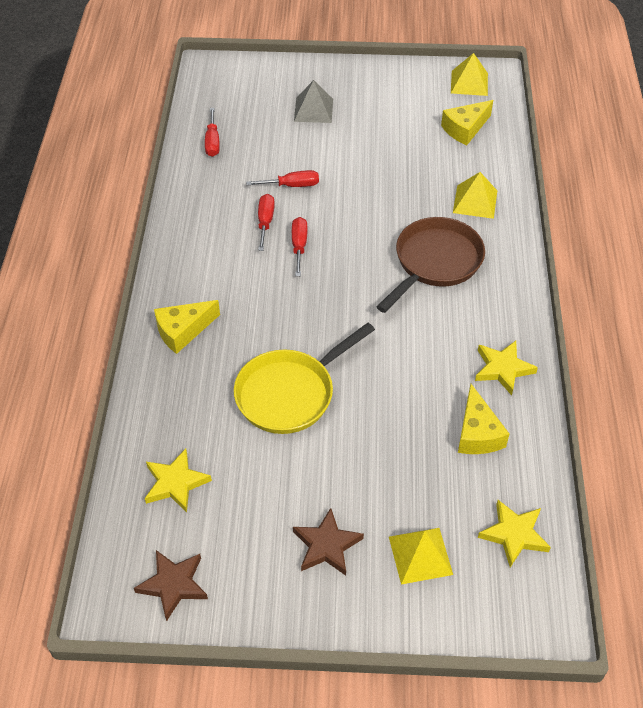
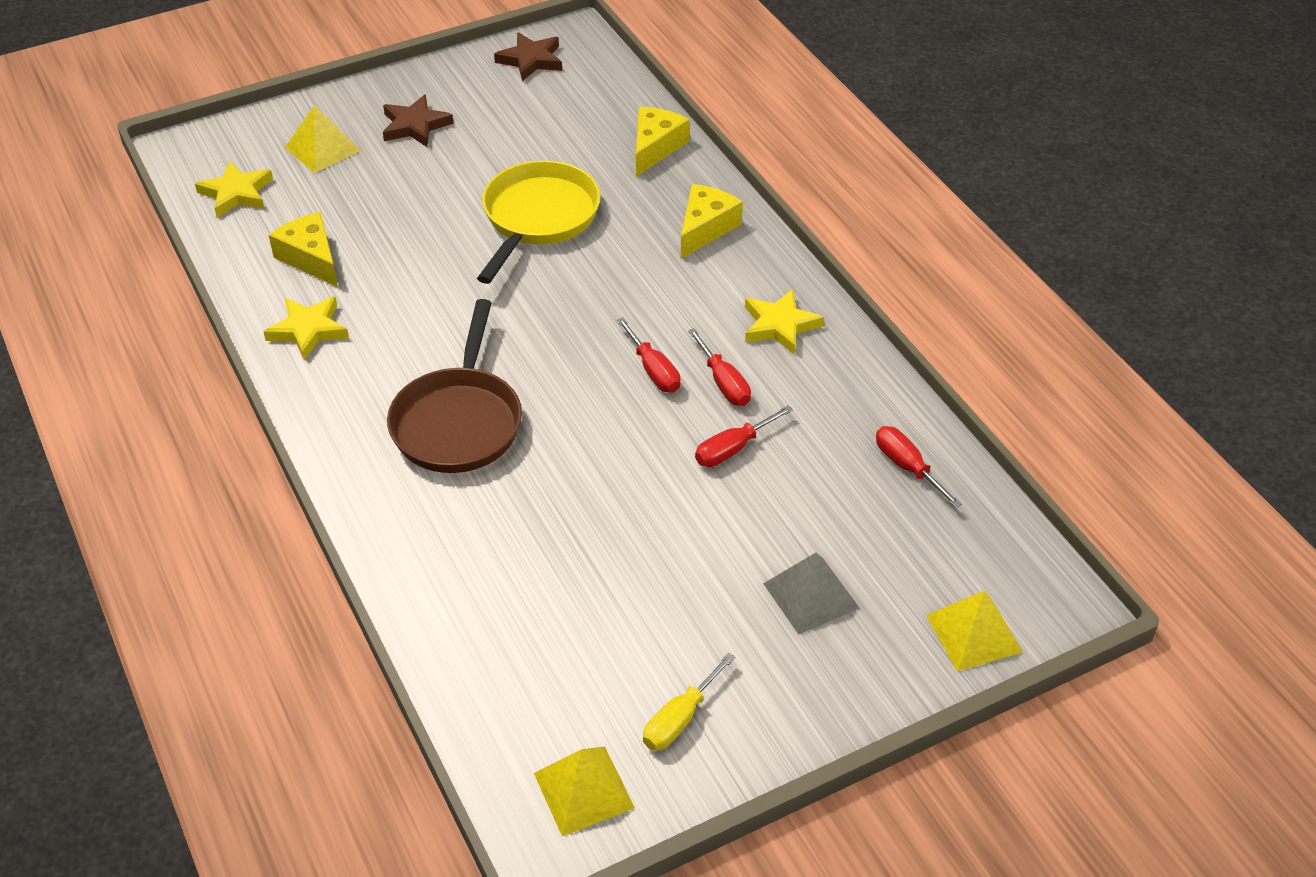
camera: 150 degrees right, 5 degrees down
yellow star [145,449,212,512] -> yellow star moved to [745,289,824,354]
yellow cheese [441,100,493,145] -> yellow cheese moved to [636,107,689,177]
yellow pyramid [453,172,497,219] -> yellow pyramid moved to [926,590,1023,671]
none -> yellow screwdriver [643,653,735,751]

